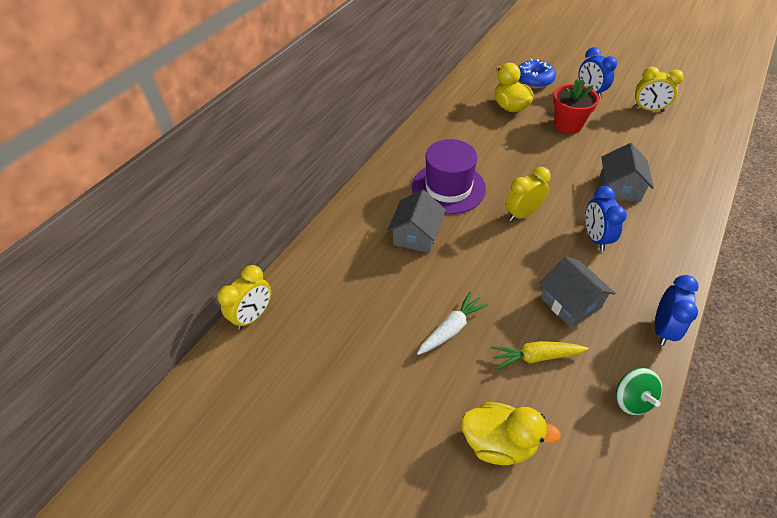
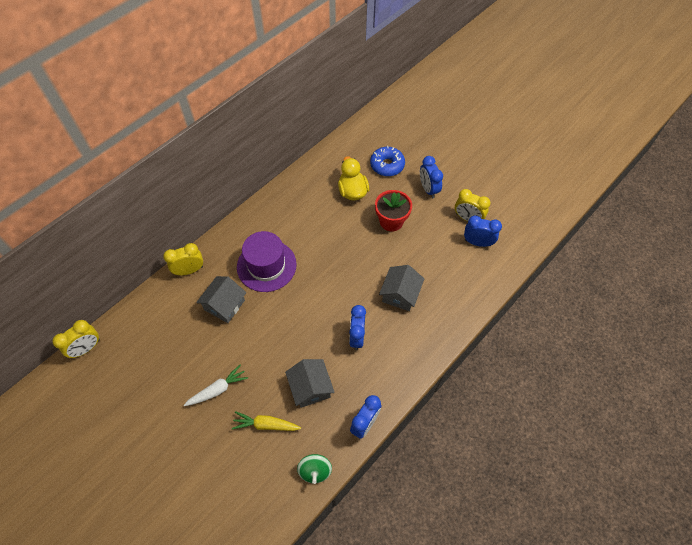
camera: 10 degrees right, 10 degrees up
yellow duck [461,402,561,465] -> none
yellow clock [505,167,551,222] -> yellow clock moved to [163,243,203,275]
none -> blue clock [464,216,502,247]

